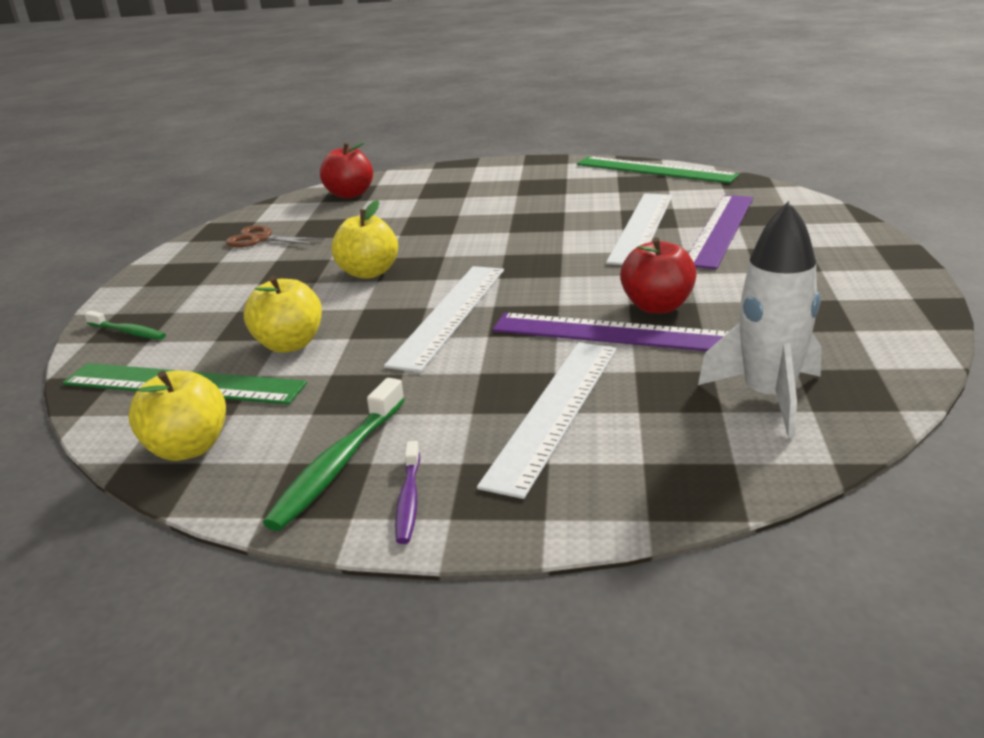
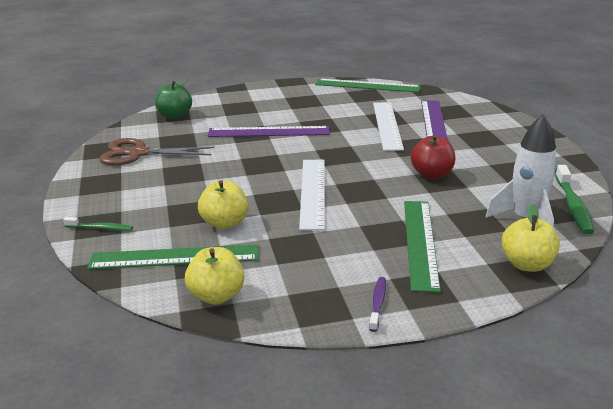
camera: 20 degrees left, 0 degrees up
brown scissors [225,225,325,247] -> brown scissors [99,138,214,165], size x1.60
green toothbrush [263,378,405,531] -> green toothbrush moved to [555,165,594,234]
red apple [320,142,373,198] -> green apple [155,80,192,119]
yellow apple [331,200,398,279] -> yellow apple moved to [501,204,560,272]
purple toothbrush [395,441,420,544] -> purple toothbrush turned 150 degrees counterclockwise [369,277,386,332]
white ruler [477,342,617,499] -> green ruler [404,201,441,292]
purple ruler [493,313,729,351] -> purple ruler moved to [208,126,330,137]

